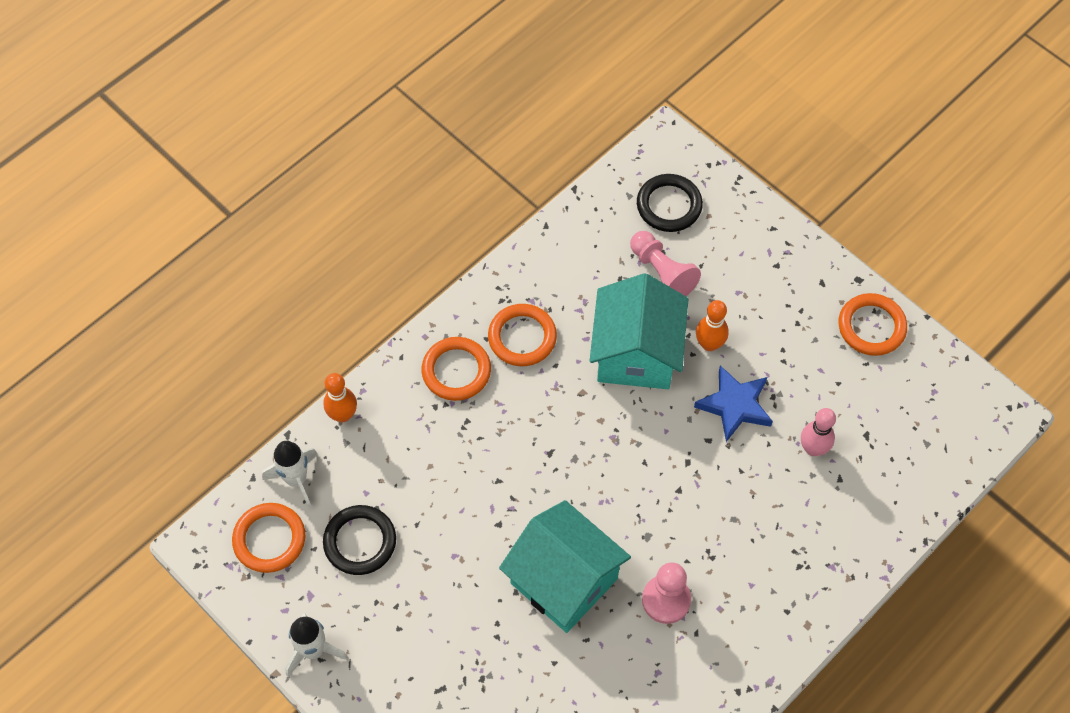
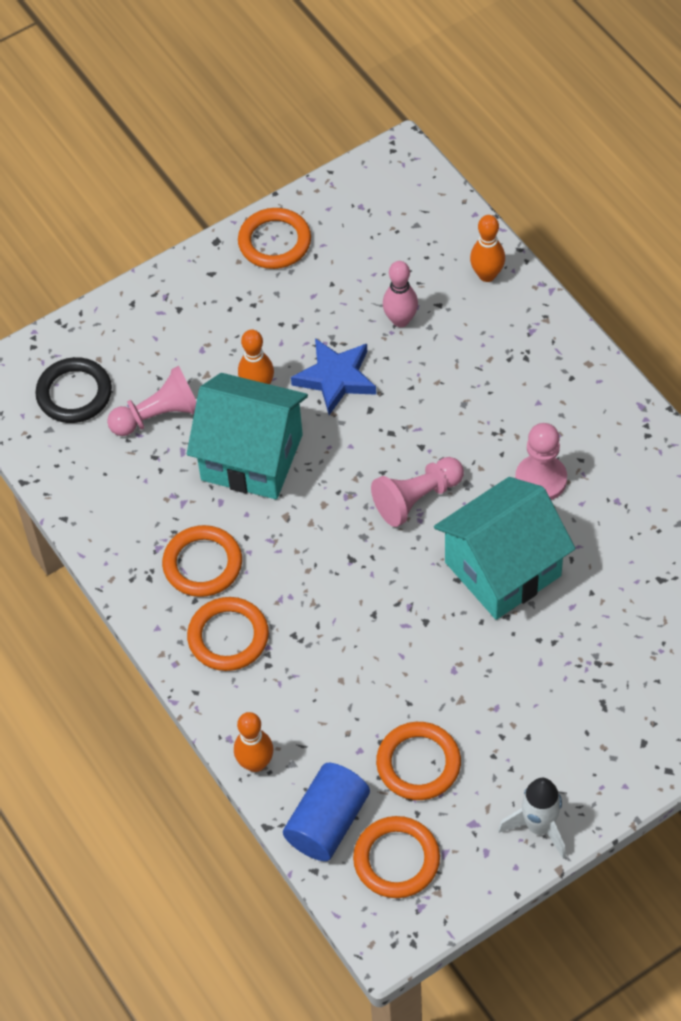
camera: 75 degrees left, 5 degrees down
white rocket [262,441,318,509] -> blue cylinder [283,763,370,861]
black ring [323,505,396,575] -> orange ring [376,722,461,800]
none -> pink pawn [371,457,464,527]
none -> orange bowling pin [470,215,505,282]

